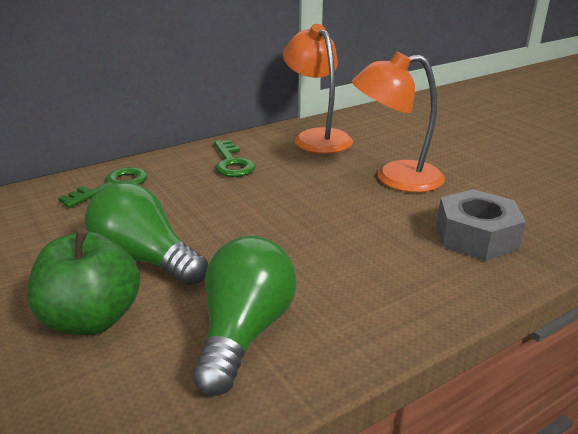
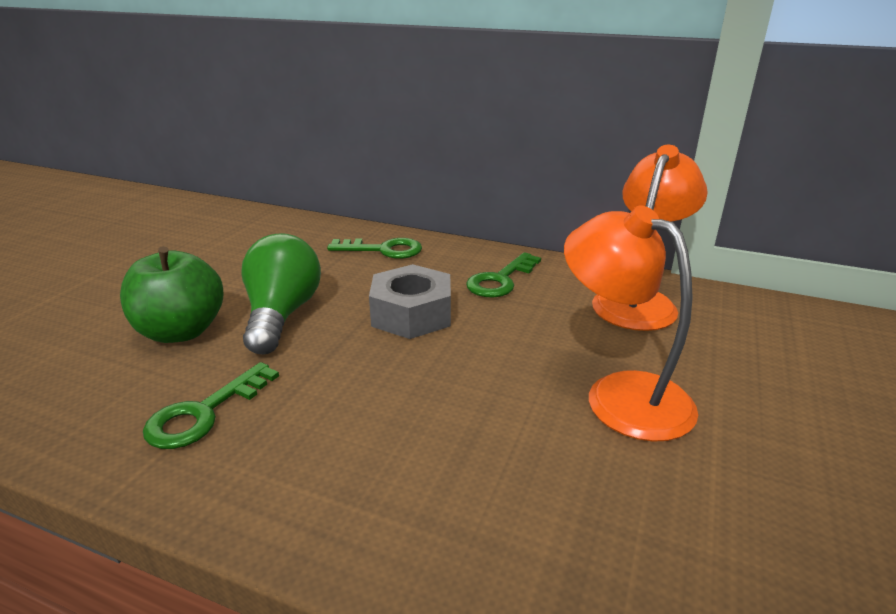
camera: 55 degrees right, 0 degrees up
green light bulb [193,236,297,396] -> green key [143,362,279,449]
grey nut [437,189,526,261] -> grey nut moved to [369,264,451,339]

